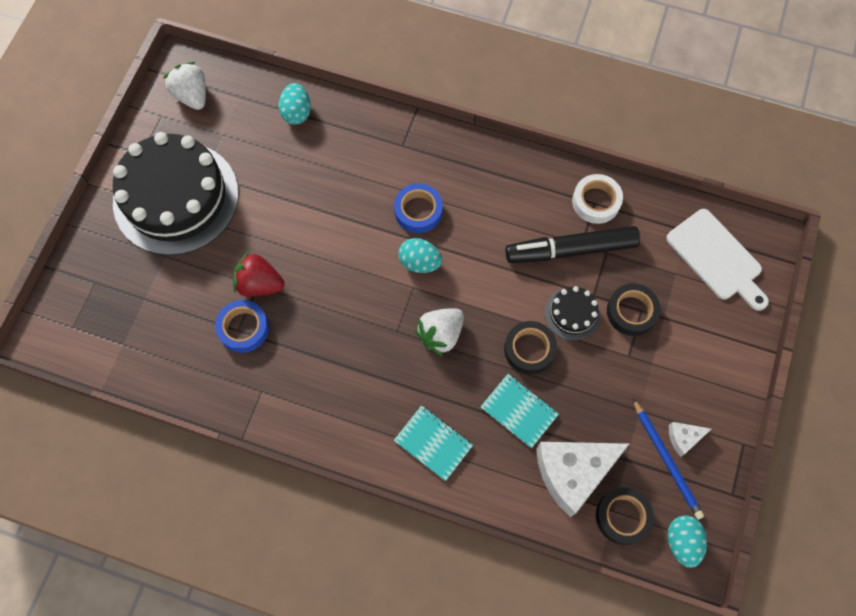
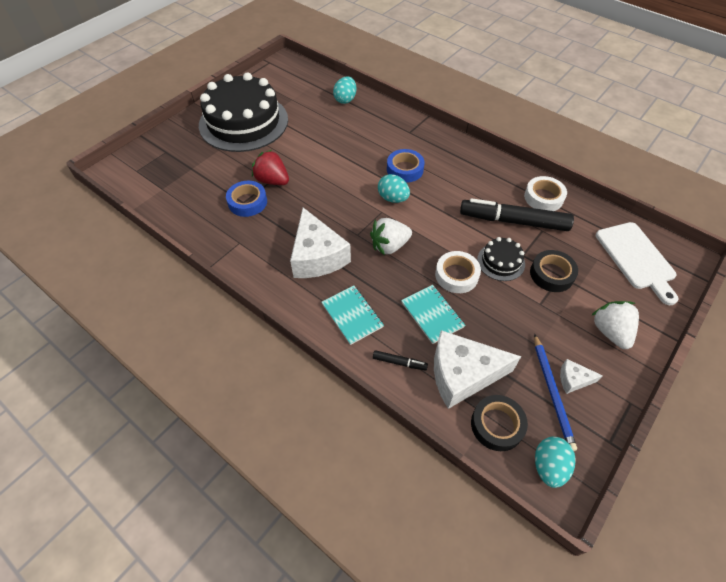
camera: 20 degrees right, 15 degrees down
white strawberry [163,62,206,110] -> white strawberry moved to [591,301,639,349]
black tape [504,321,557,374] -> white tape [435,251,481,293]
none -> white cheese [290,208,351,278]
none -> black marker [373,350,428,371]

